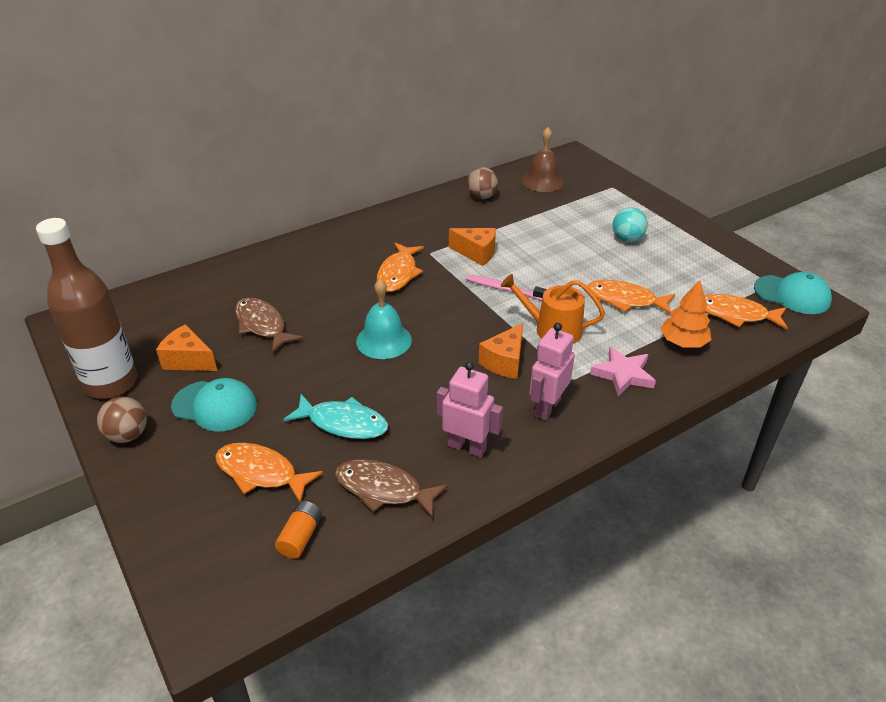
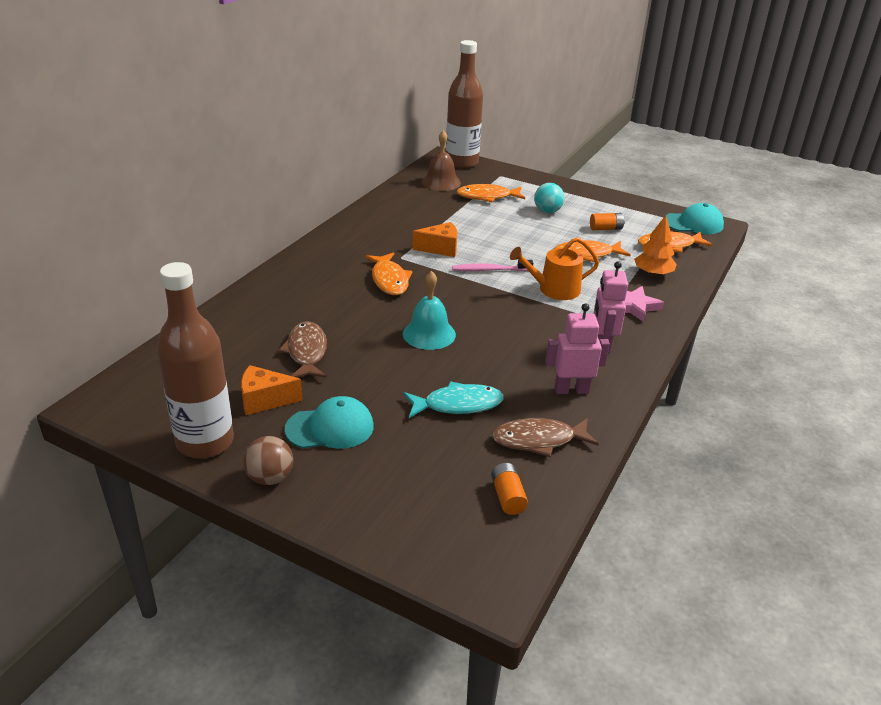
camera: 30 degrees left, 5 degrees down
orange fish [215,443,323,502] -> orange fish moved to [457,184,525,203]
brown fish [235,297,303,353] -> brown fish turned 60 degrees clockwise [278,321,327,378]
brown ball [466,167,498,199] -> none
orange cheese [479,323,523,379] -> none
none -> brown bottle [446,40,483,169]
none -> orange battery [590,213,625,230]

